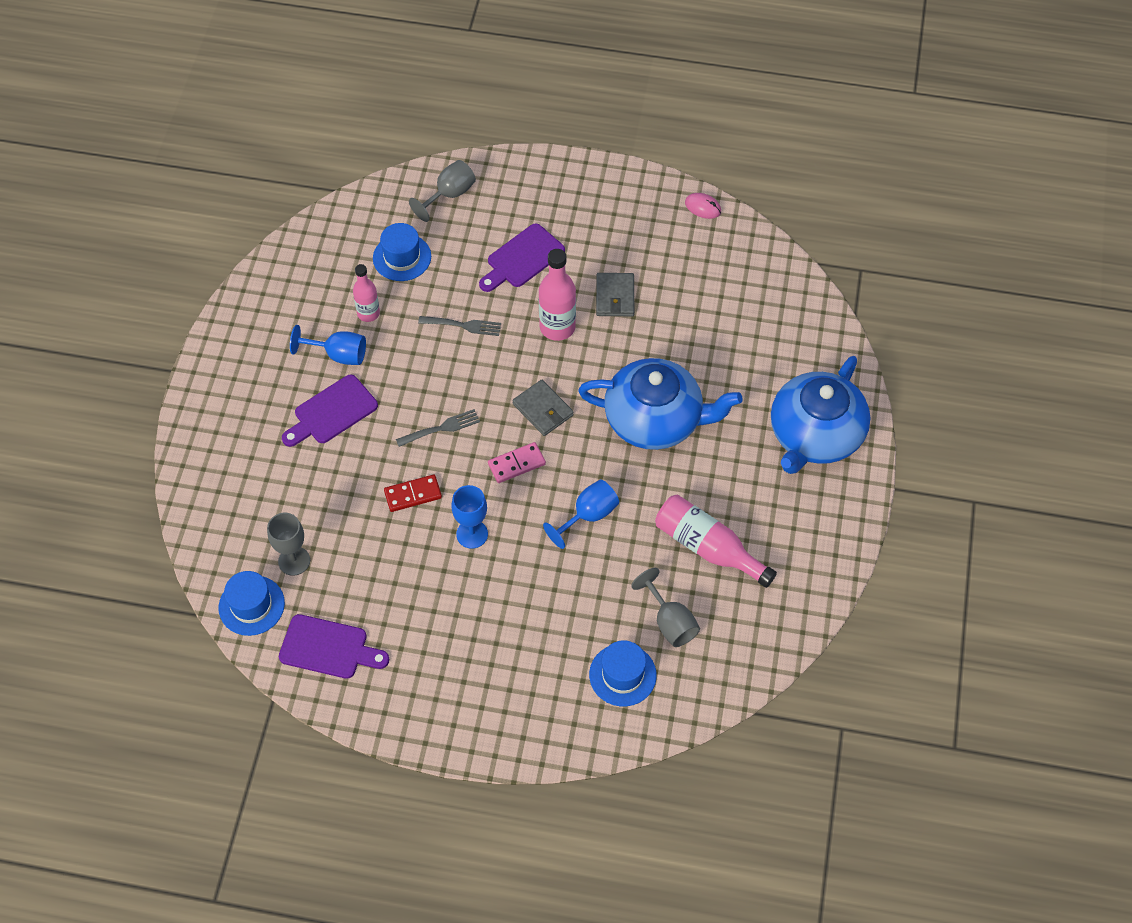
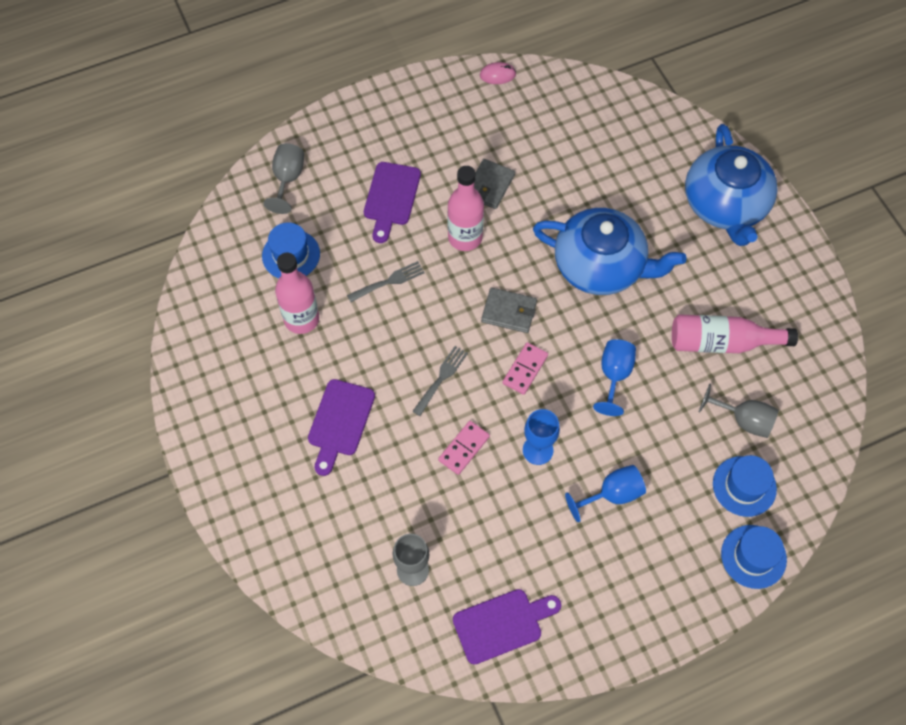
camera: 35 degrees left, 5 degrees up
blue hat [219,571,285,636] -> blue hat moved to [721,525,787,589]
blue goblet [290,325,366,365] -> blue goblet moved to [565,465,646,522]
pink bottle [353,264,380,322] -> pink bottle [275,253,319,334], size x1.57
red domino [384,475,442,512] -> pink domino [438,421,490,475]
blue teapot [578,358,743,450] -> blue teapot turned 45 degrees clockwise [533,208,686,295]
grey wallet [596,273,634,316] -> grey wallet turned 60 degrees clockwise [474,159,515,209]

